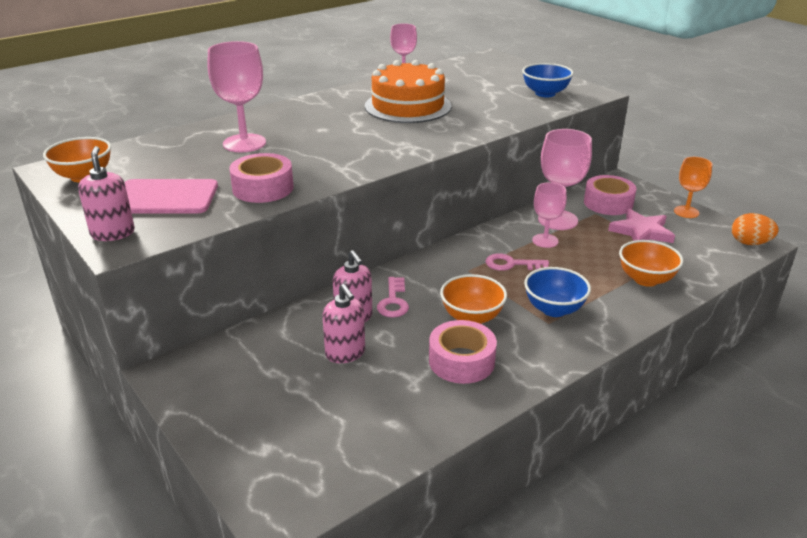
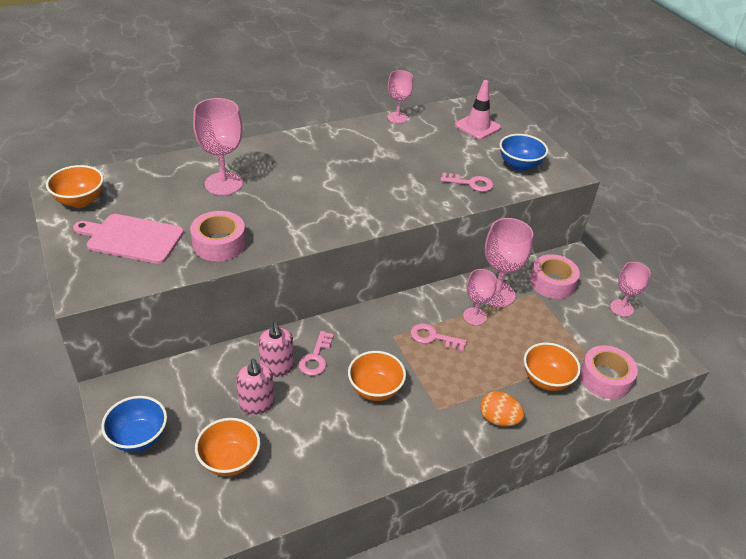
camera: 10 degrees right, 10 degrees up
pink soap dispenser [78,146,135,241] -> none
orange cake [365,60,451,123] -> none
pink tape [429,320,497,384] -> pink tape moved to [580,345,638,399]
blue bowl [524,267,591,317] -> blue bowl moved to [101,396,167,452]
pink star [608,209,675,243] -> none
orange goblet [674,157,712,218] -> pink goblet [610,262,651,317]
orange egg [732,213,779,245] -> orange egg moved to [480,391,524,426]
none -> orange bowl [195,418,260,476]
none -> pink key [440,173,493,192]
none -> pink traffic cone [455,80,501,139]

